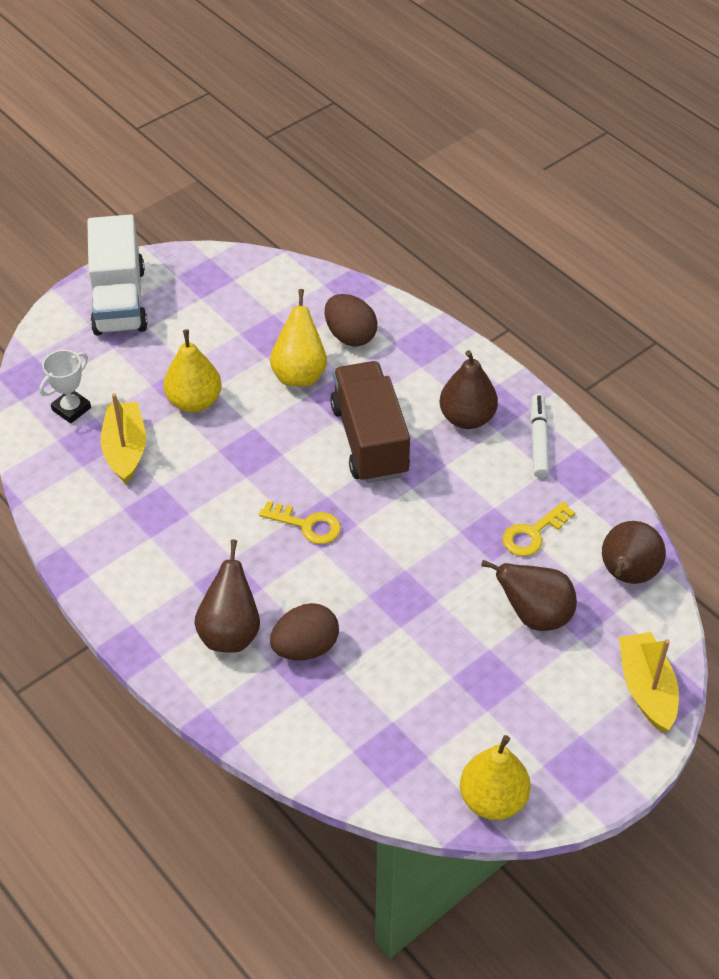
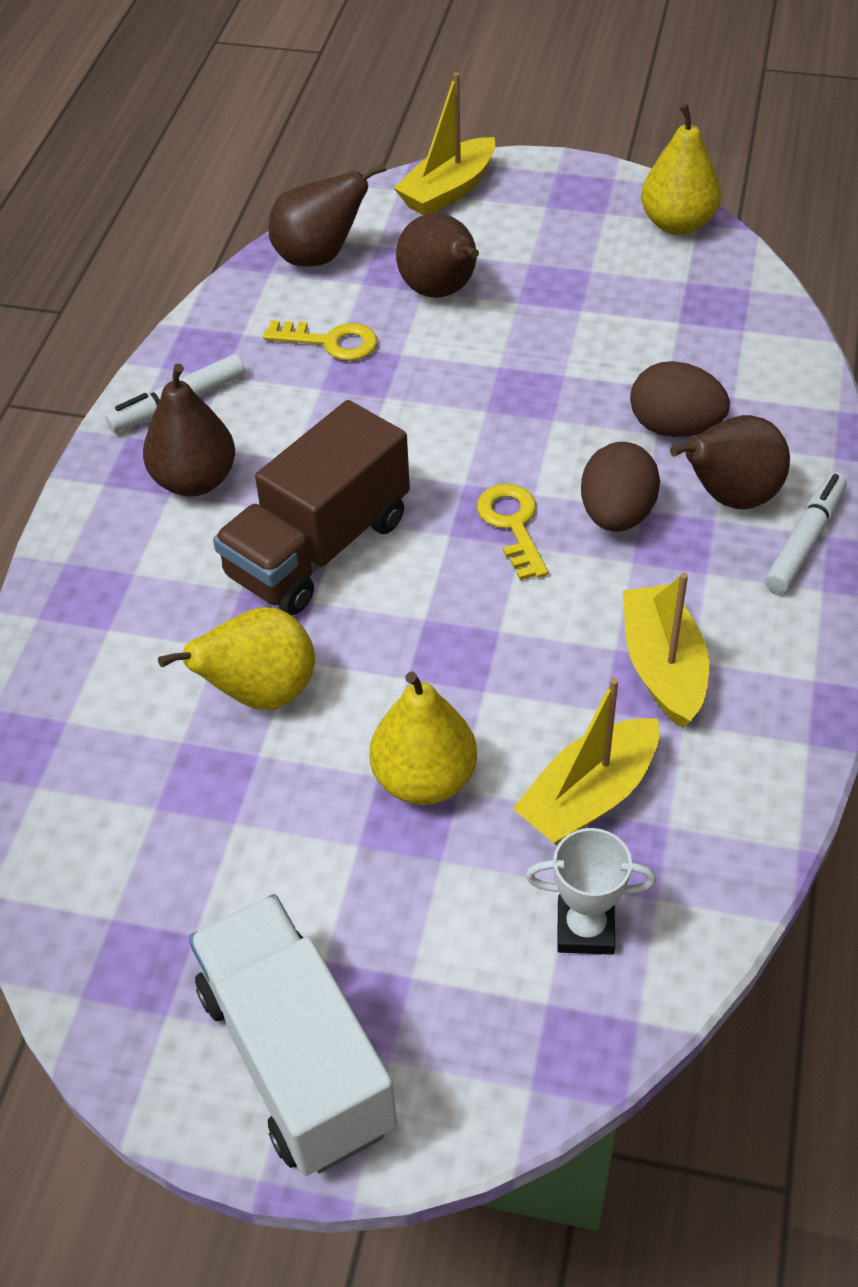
camera: 125 degrees left, 0 degrees up
white truck [87,214,148,336] -> white truck turned 75 degrees counterclockwise [189,894,397,1176]
brown egg [325,294,378,347] -> brown egg moved to [581,442,660,532]
none -> yellow boat [623,573,709,728]
none -> white marker [765,472,847,593]

